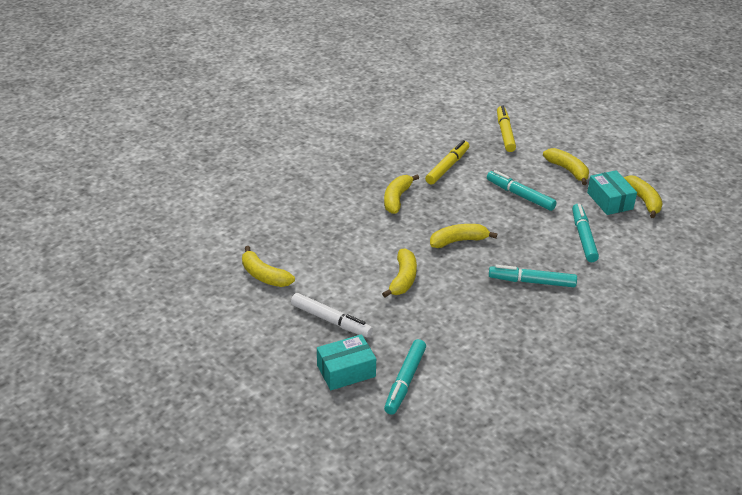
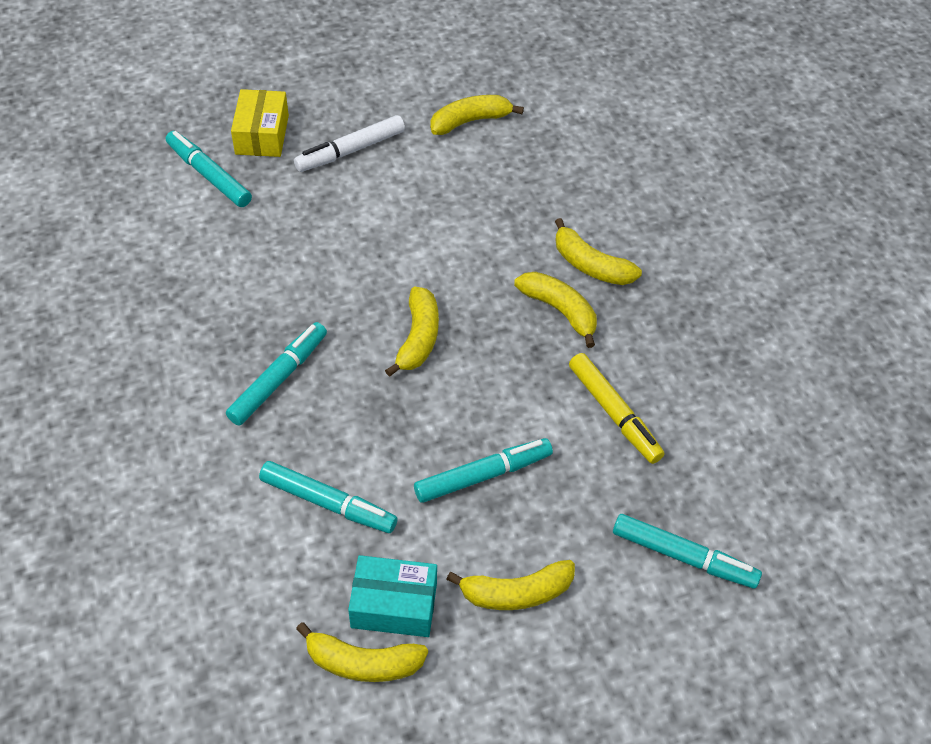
camera: 115 degrees right, 15 degrees up
turquoise box [317,334,376,390] -> yellow box [231,89,289,157]
yellow banana [382,249,417,298] -> yellow banana moved to [555,218,642,285]
yellow marker [497,105,516,152] -> turquoise marker [613,514,762,589]

